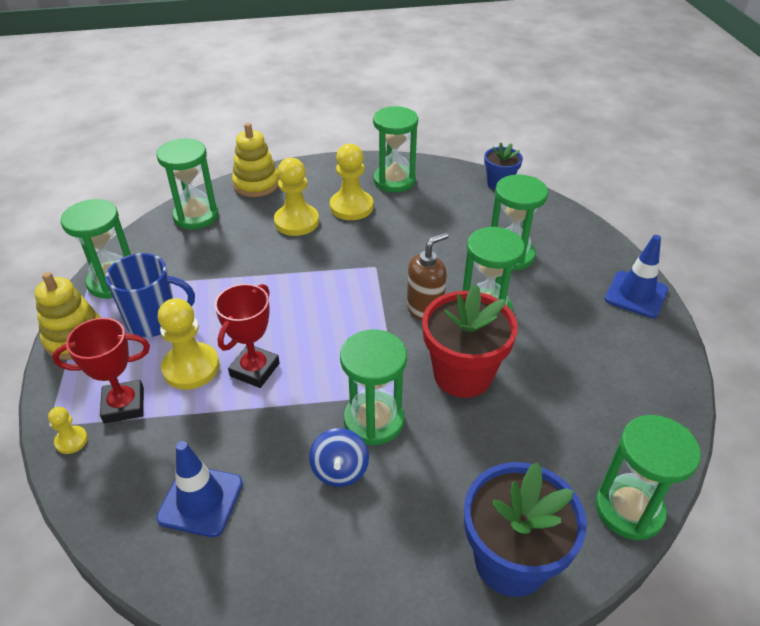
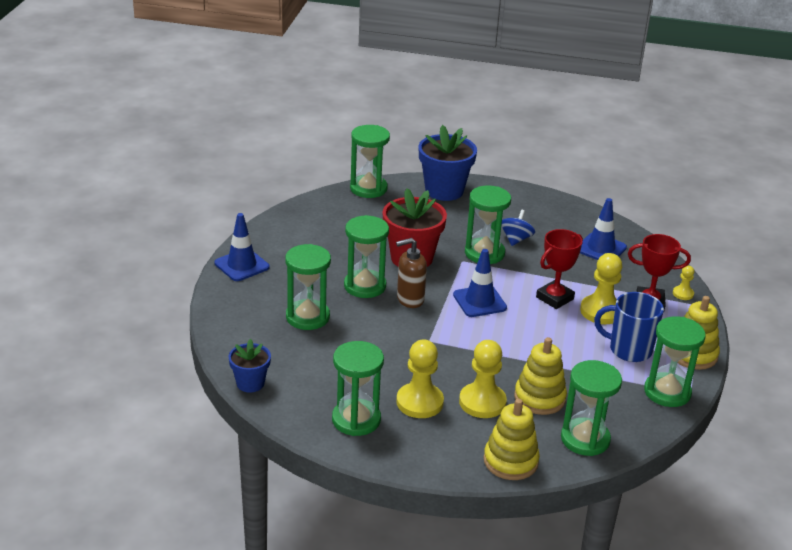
camera: 160 degrees left, 10 degrees down
none -> blue traffic cone [453,249,507,317]
none -> yellow stacking toy [514,337,567,415]

